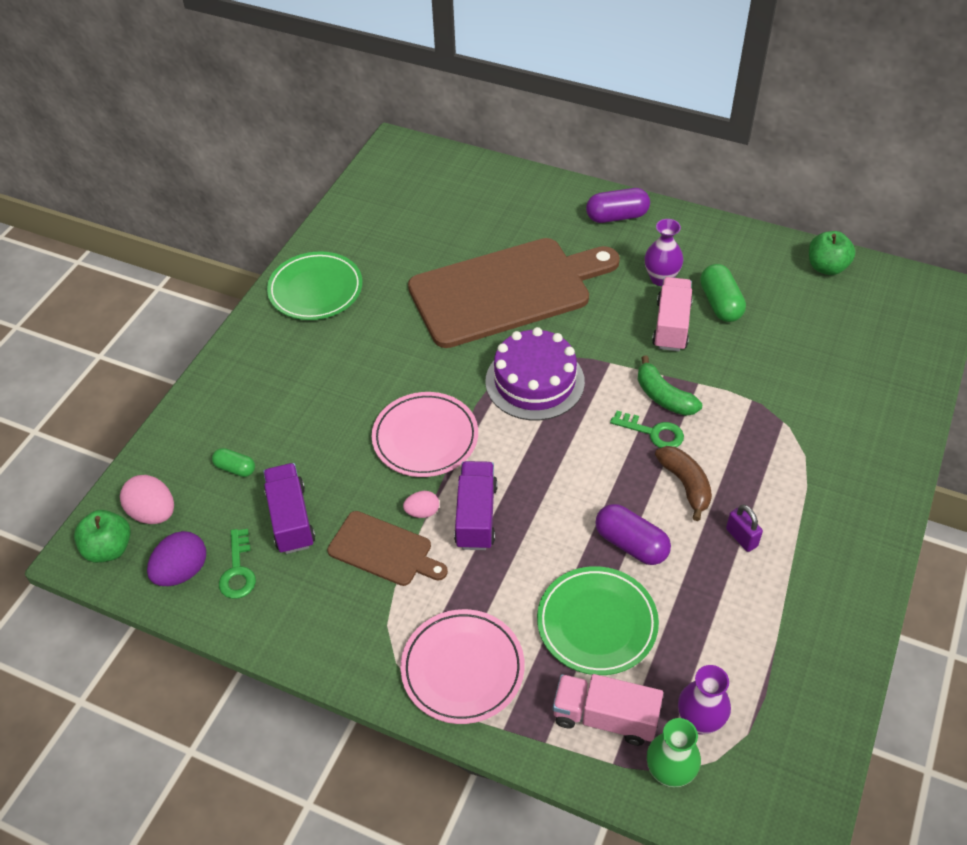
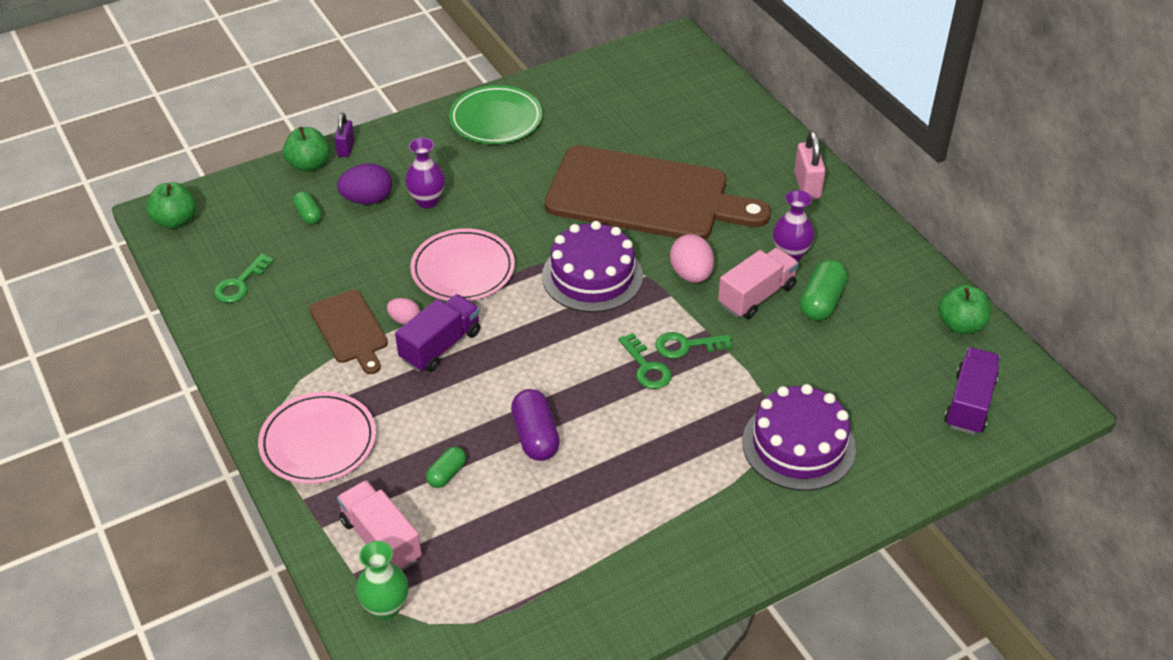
camera: 35 degrees right, 5 degrees down
pink egg [120,475,174,524] -> pink egg moved to [670,234,714,283]
purple egg [147,531,206,586] -> purple egg moved to [337,163,392,204]
purple truck [263,463,315,554] -> purple truck moved to [944,347,1000,435]
green plate [537,566,659,675] -> green capsule [426,446,466,488]
purple capsule [586,188,650,223] -> pink padlock [794,131,826,199]
green banana [638,356,702,416] -> green key [655,332,732,359]
brown banana [655,446,712,521] -> none
purple vase [678,665,731,735] -> purple vase moved to [405,138,445,209]
purple padlock [726,504,763,552] -> purple padlock moved to [334,113,355,157]
none -> green apple [283,127,329,172]
none -> purple cake [742,384,856,491]

